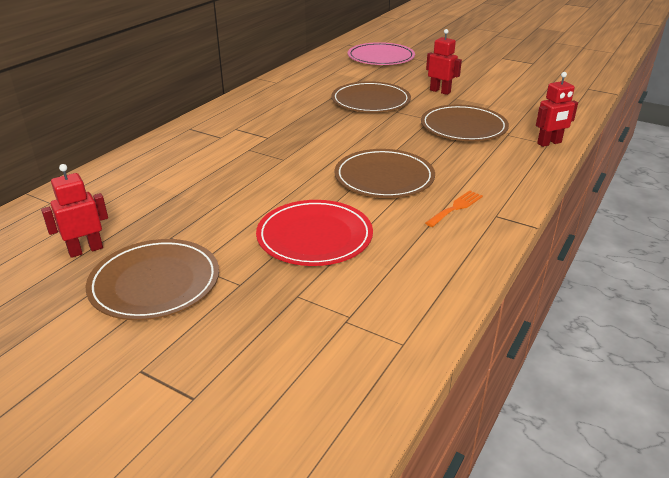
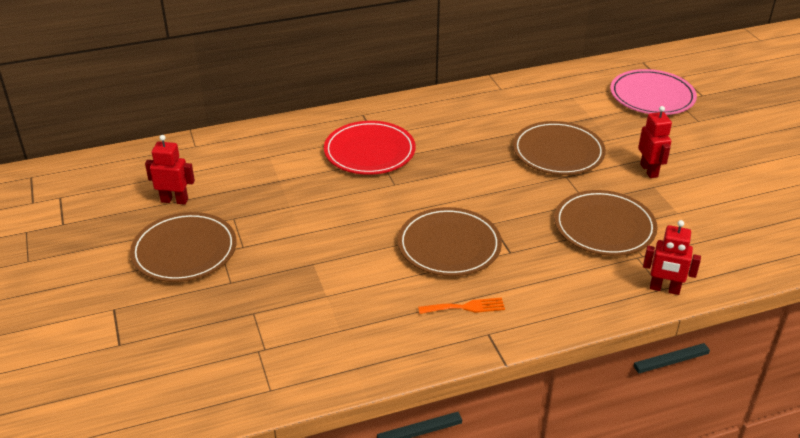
camera: 40 degrees right, 5 degrees up
red plate [256,200,373,266] -> red plate moved to [324,121,416,175]

